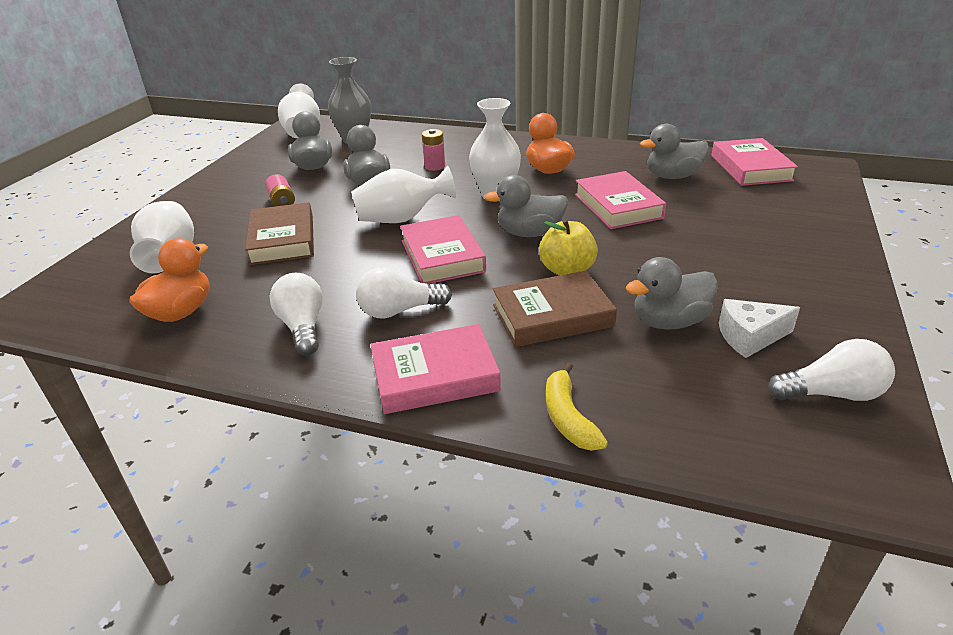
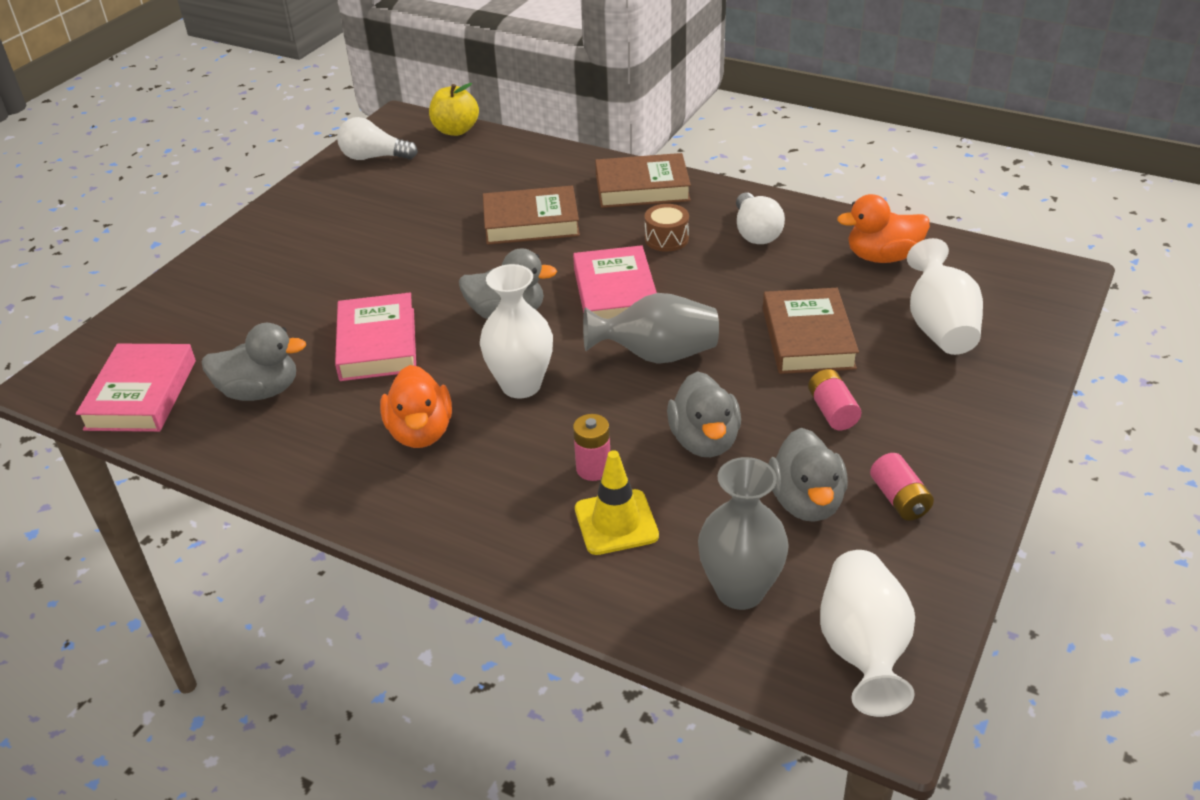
camera: 170 degrees left, 5 degrees up
orange duck [129,238,209,322] -> orange duck turned 45 degrees clockwise [837,194,930,263]
white vase [351,166,456,223] -> grey vase [583,293,719,364]
white light bulb [356,268,452,319] -> brown drum [644,204,689,252]
pink book [370,324,501,414] -> brown book [595,153,691,208]
yellow apple [539,219,598,276] -> yellow apple moved to [429,83,479,136]
yellow banana [546,363,608,451] -> none
grey duck [626,257,718,330] -> none
white cheese [719,299,800,358] -> none
none -> yellow traffic cone [575,450,659,555]
none -> pink battery [870,453,934,521]

